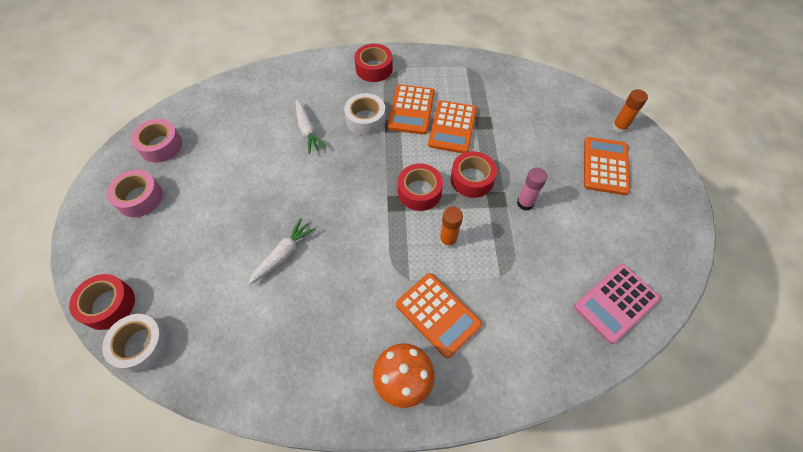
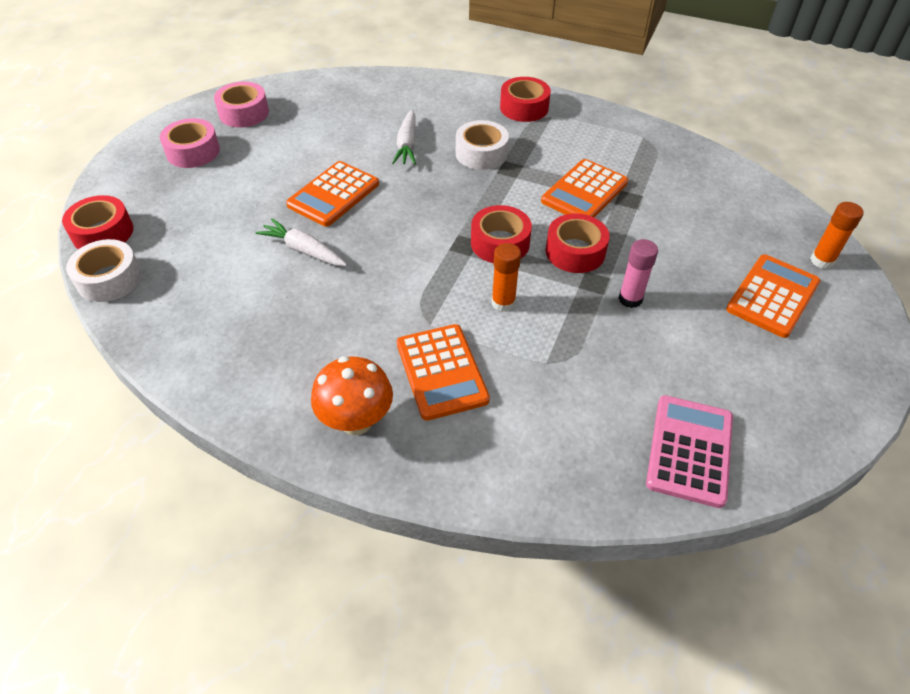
camera: 25 degrees right, 10 degrees down
white carrot [248,218,316,285] -> white carrot turned 120 degrees counterclockwise [255,218,347,266]
orange calculator [388,84,435,135] -> orange calculator moved to [286,161,379,227]
pink calculator [574,264,660,344] -> pink calculator turned 120 degrees clockwise [646,395,733,508]

